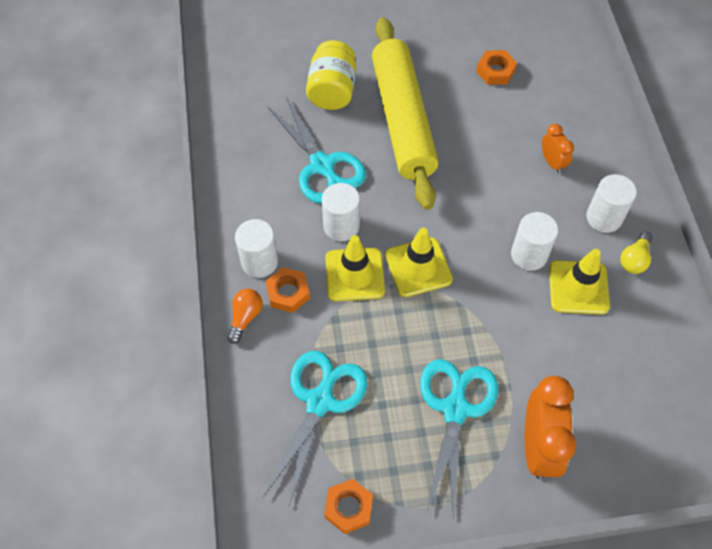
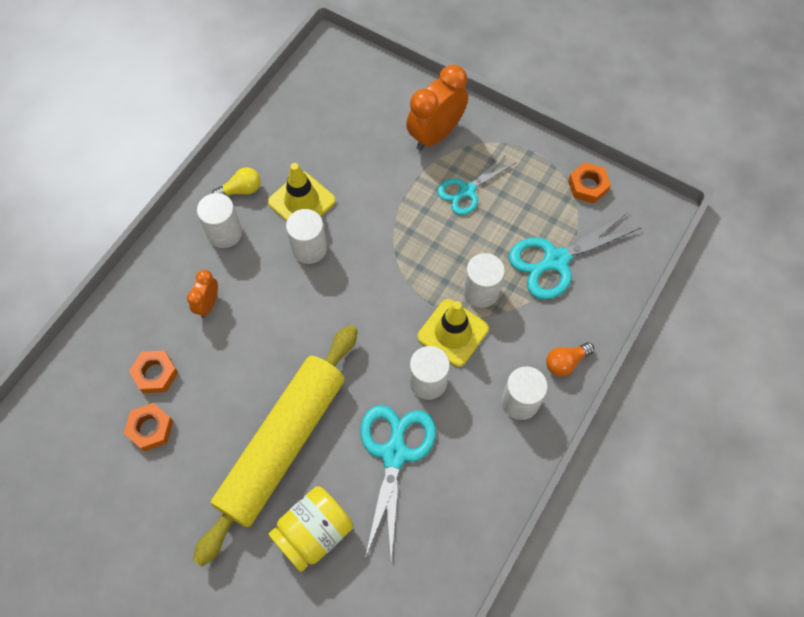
camera: 140 degrees left, 5 degrees up
orange nut [266,267,310,313] -> orange nut moved to [129,350,178,393]
yellow traffic cone [385,228,453,297] -> none
turquoise scissors [420,359,498,520] -> turquoise scissors [437,154,517,215], size x0.65
none -> white cylinder [463,253,505,308]

